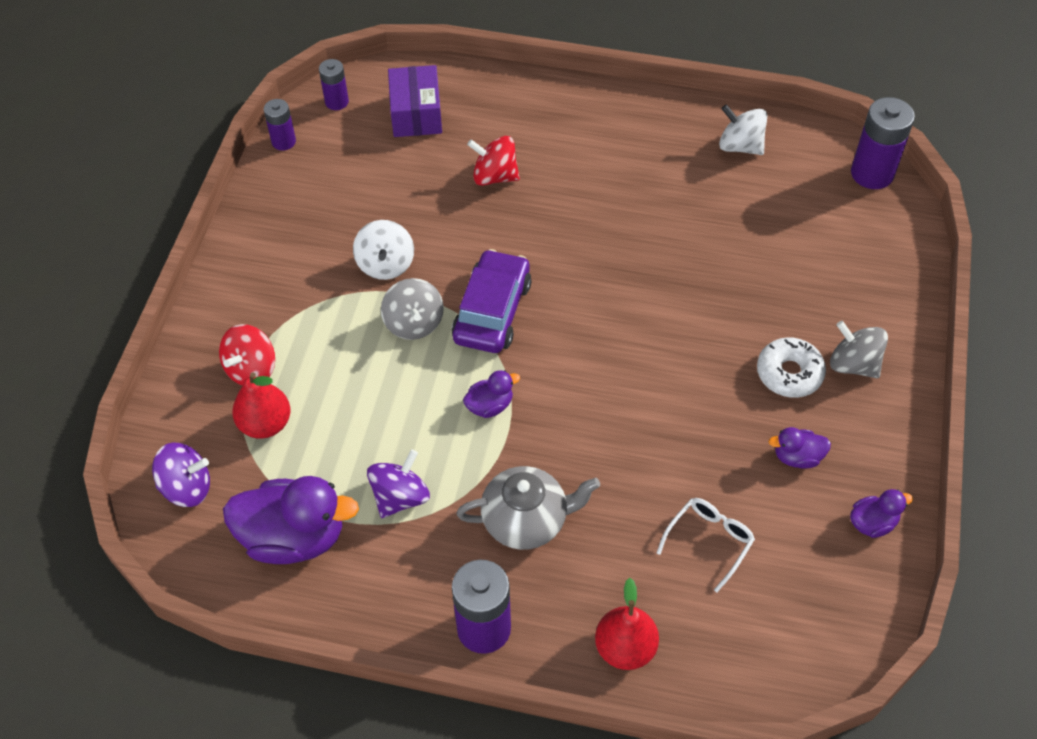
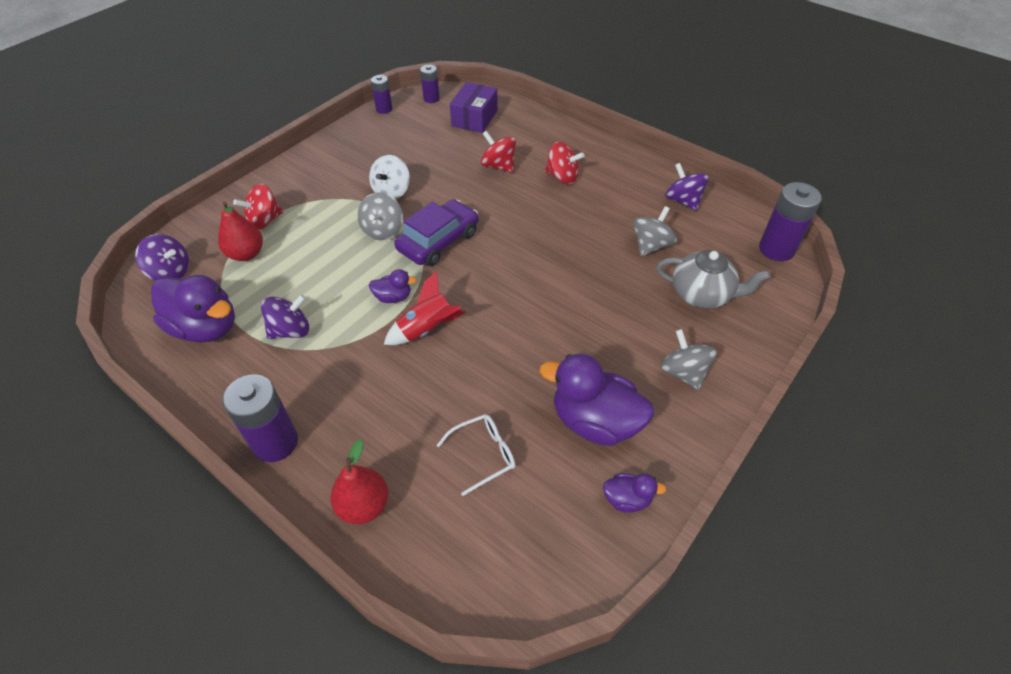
camera: 25 degrees right, 5 degrees down
grey teapot [457,466,600,550] -> grey teapot moved to [657,250,770,308]
white spinning top [719,104,767,155] -> purple spinning top [665,163,709,211]
white donut [757,337,826,398] -> none
purple duck [769,427,831,469] -> purple duck [540,354,654,446], size x2.07
none -> red rocket [384,271,466,345]
none -> red spinning top [545,142,584,184]
none -> grey spinning top [633,206,677,256]

